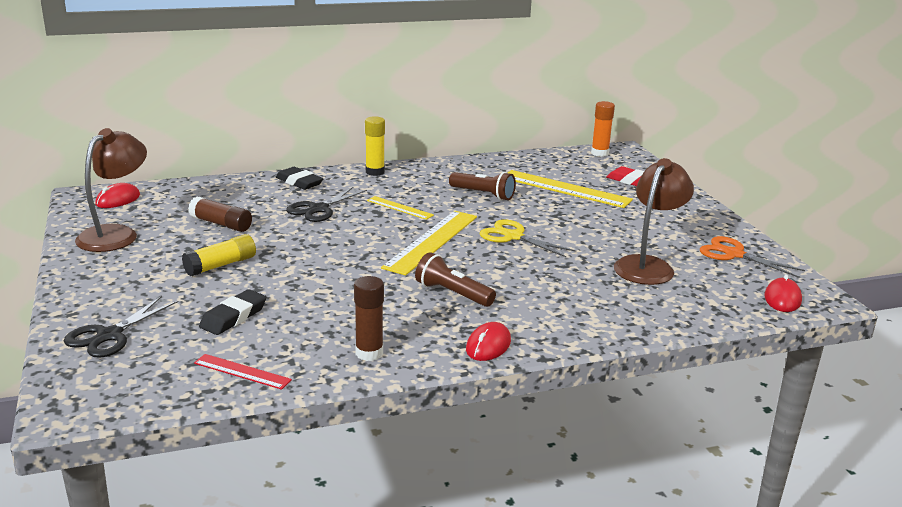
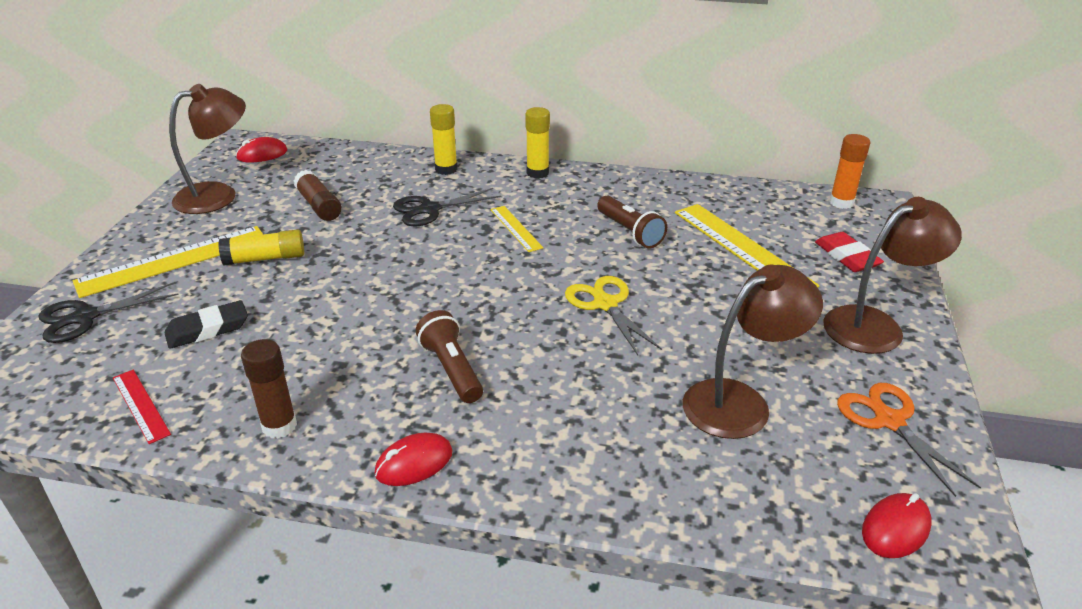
camera: 30 degrees right, 10 degrees up
black eraser [276,167,323,190] -> yellow glue stick [430,104,458,175]
yellow ruler [381,211,477,275] -> yellow ruler moved to [73,226,263,298]
none -> brown lamp [823,197,962,354]

